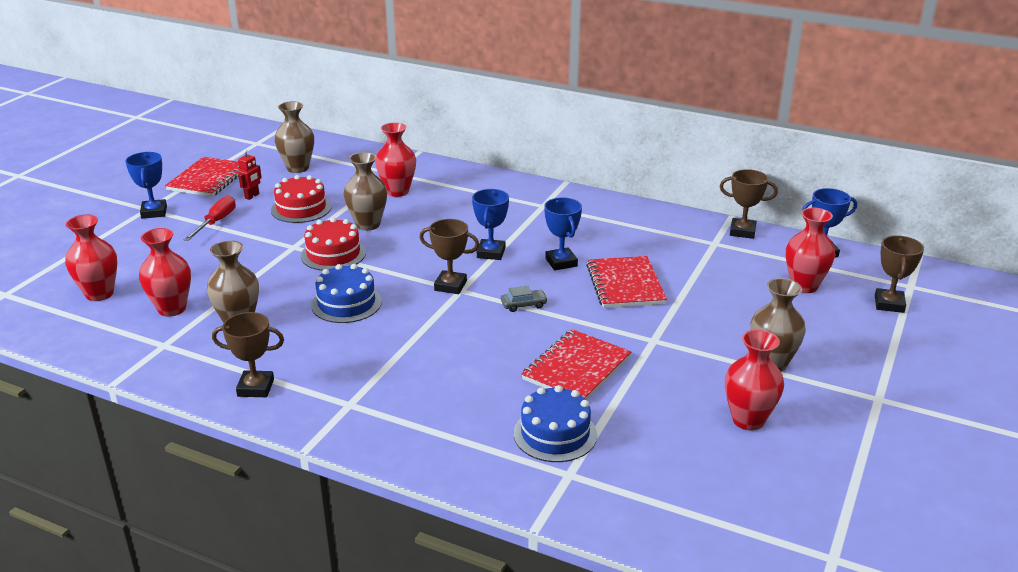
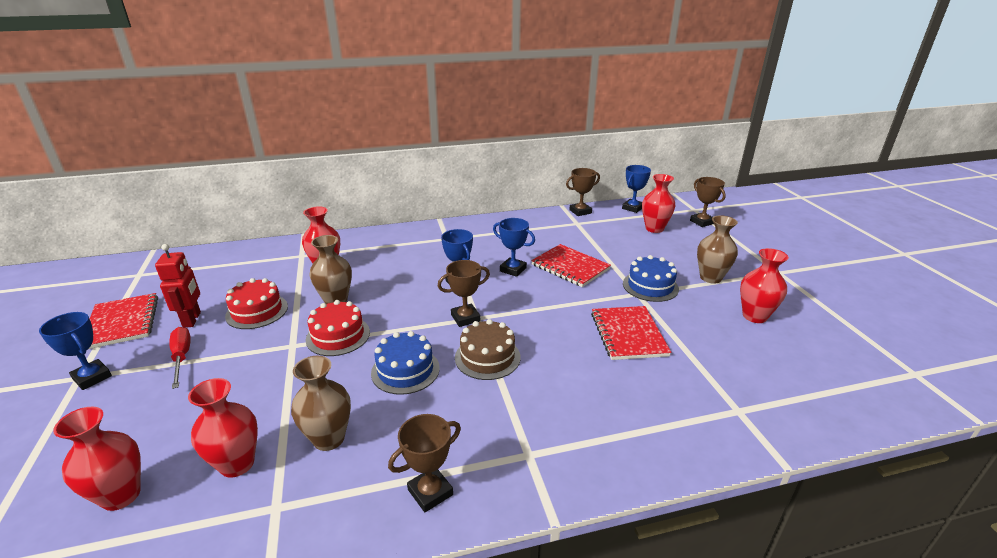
camera: 40 degrees left, 0 degrees up
red robot [238,149,262,200] -> red robot [155,244,201,328], size x1.65
brown vase [274,101,314,173] -> none
grey car [501,286,548,312] -> none
blue cake [514,385,597,462] -> blue cake moved to [623,255,679,302]
none -> brown cake [455,319,521,380]

